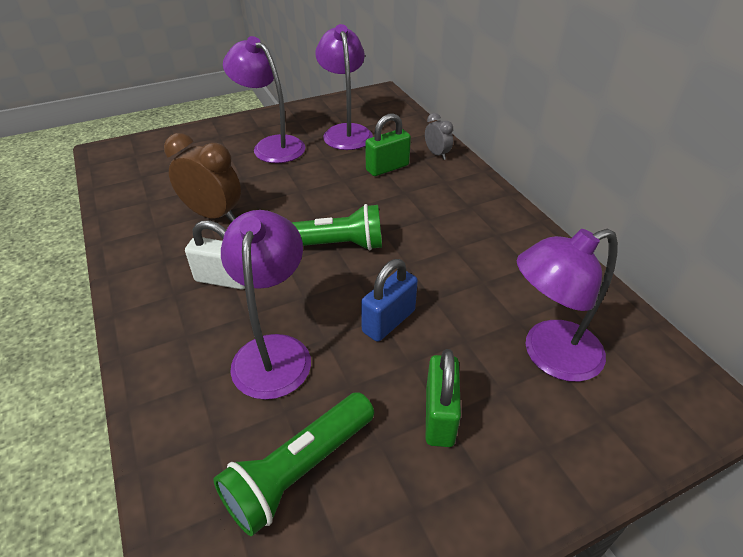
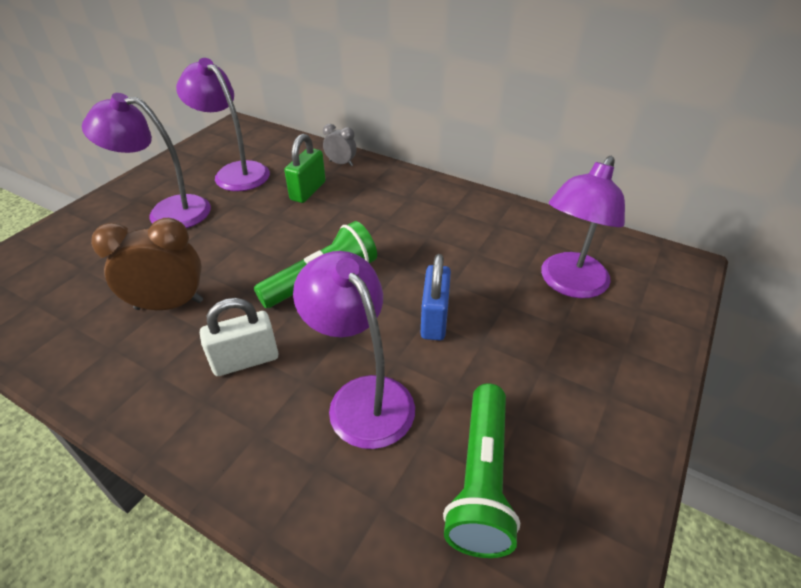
camera: 35 degrees left, 0 degrees up
green padlock [426,349,461,447] -> none

